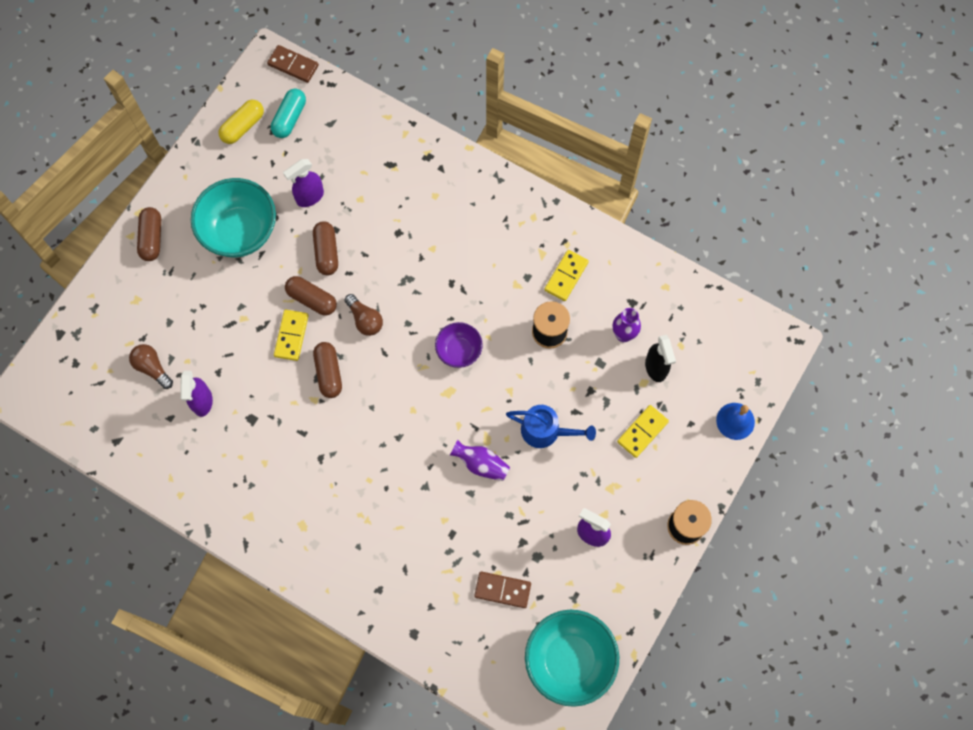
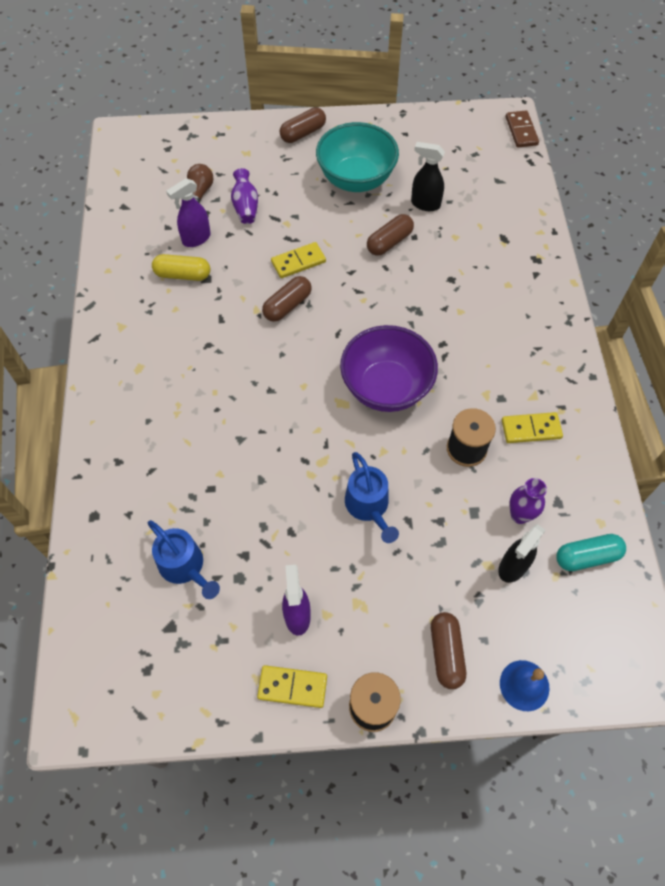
camera: 55 degrees right, 10 degrees down
yellow capsule [218,100,264,144] -> yellow capsule moved to [152,254,210,281]
turquoise capsule [271,89,306,138] -> turquoise capsule moved to [556,534,626,571]
purple spray bottle [283,159,324,207] -> black spray bottle [411,142,445,211]
brown capsule [285,276,337,316] -> brown capsule moved to [431,612,466,689]
brown light bulb [345,294,383,336] -> none
purple bowl [435,322,483,368] -> purple bowl [340,325,438,412], size x1.82
purple vase [450,440,510,481] -> purple vase moved to [231,168,258,224]
brown domino [474,571,531,608] -> blue watering can [148,520,220,599]
turquoise bowl [525,610,619,707] -> none
yellow domino [617,405,669,458] -> yellow domino moved to [257,665,327,708]

